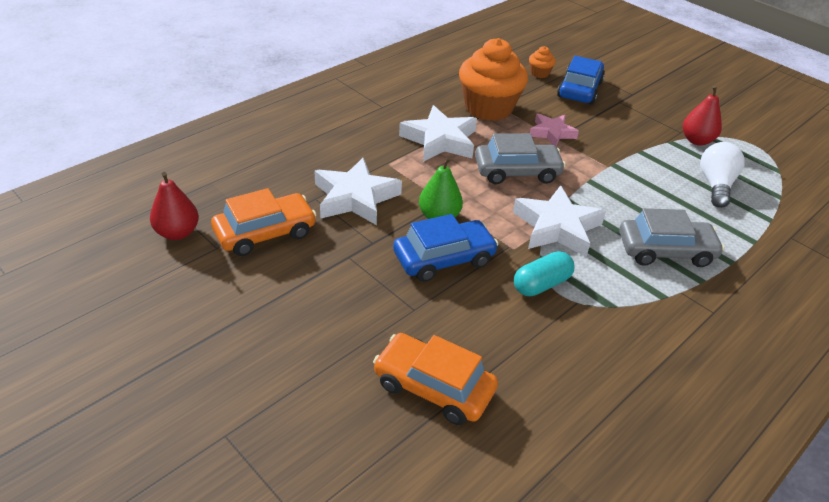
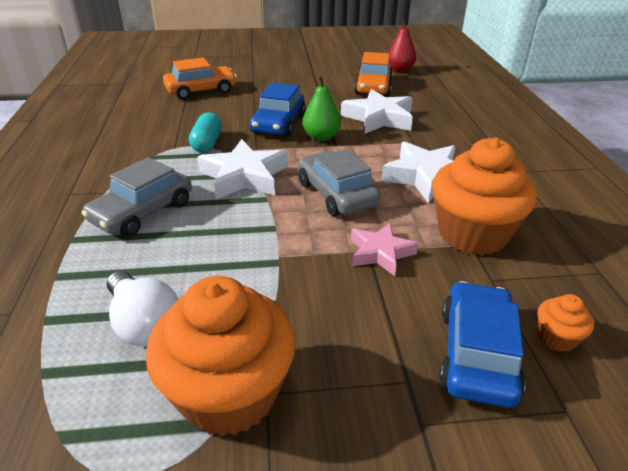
camera: 130 degrees right, 5 degrees down
grey car [475,133,566,184] -> grey car turned 120 degrees clockwise [298,149,380,216]
blue car [557,56,605,105] -> blue car turned 135 degrees counterclockwise [439,281,526,408]
red pear [683,86,722,146] -> orange cupcake [146,276,296,436]

